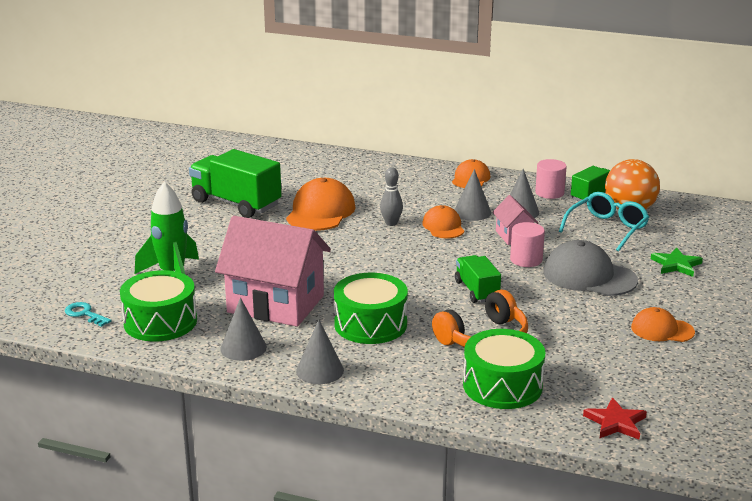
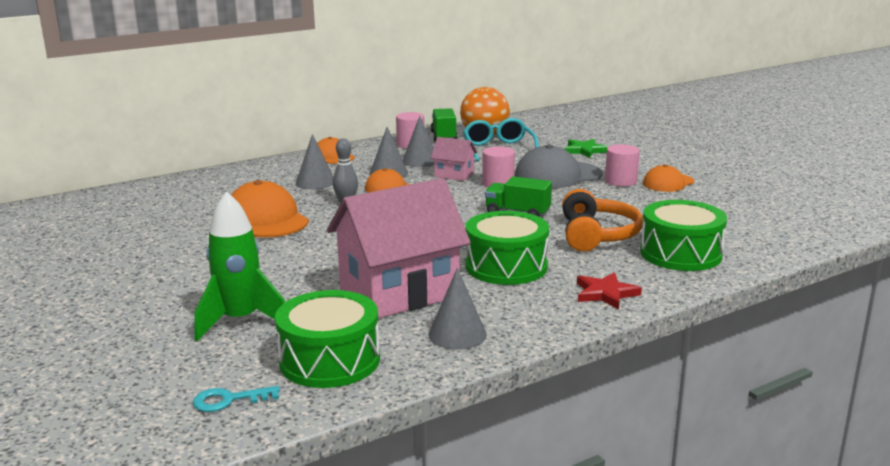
camera: 50 degrees left, 5 degrees down
green truck [189,149,281,218] -> none
grey cone [296,319,344,384] -> grey cone moved to [296,134,333,189]
red star [583,397,647,440] -> red star moved to [577,272,642,310]
none -> pink cylinder [605,144,640,187]

